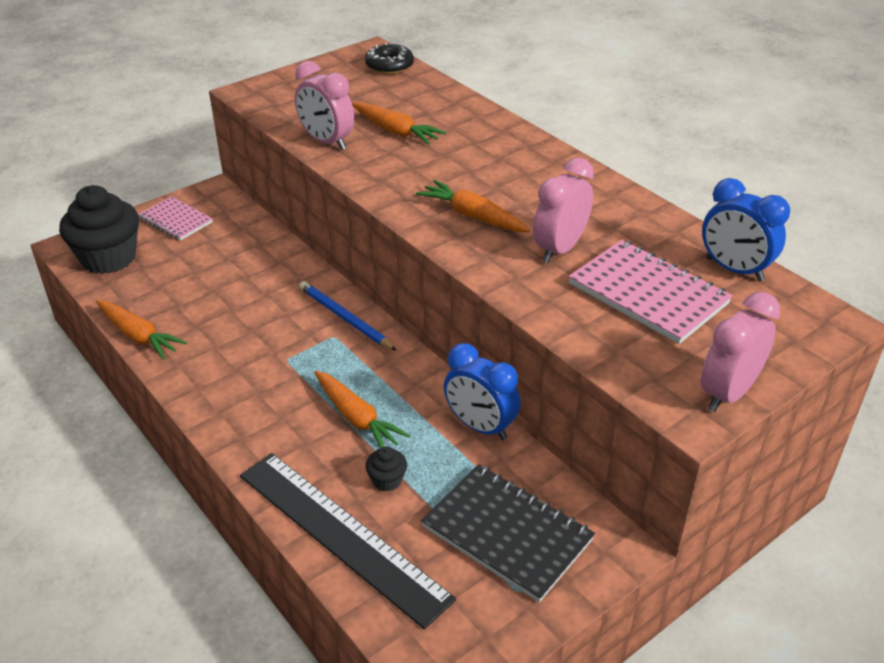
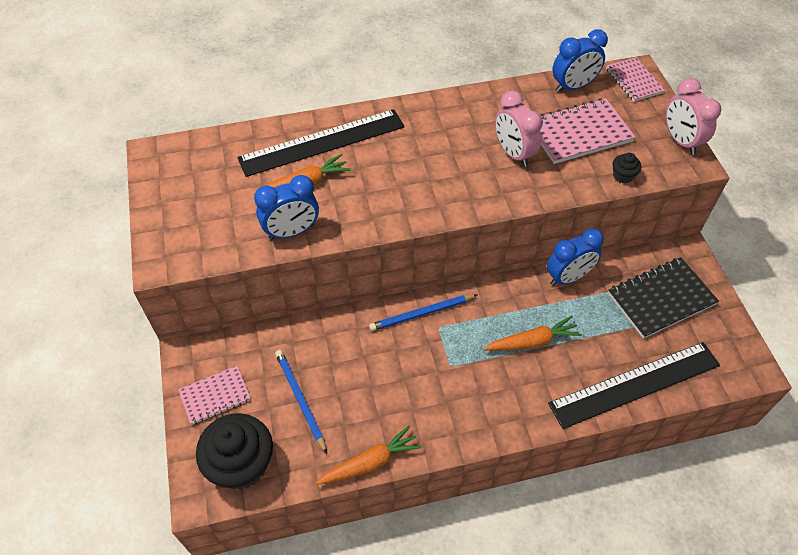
camera: 65 degrees left, 15 degrees up
pink clock [295,61,354,150] -> blue clock [254,175,319,240]
black donut [365,43,414,75] -> none
black cupcake [365,447,407,492] -> black cupcake moved to [613,153,641,183]
orange carrot [416,180,530,232] -> none
none -> black ruler [237,109,405,177]
none -> blue pencil [275,350,327,454]
none -> pink notebook [606,57,665,102]

